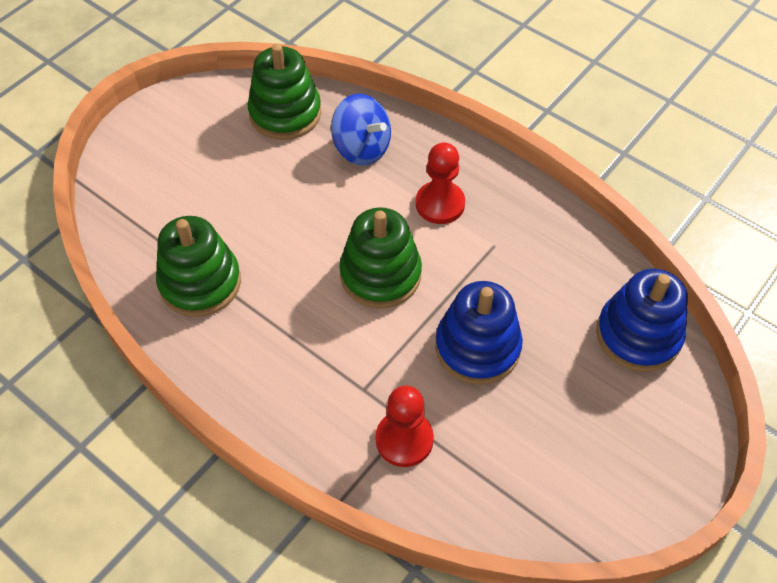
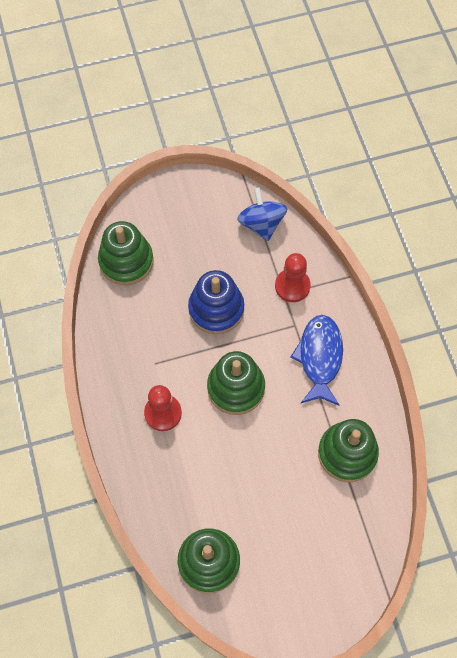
camera: 145 degrees left, 10 degrees up
blue spinning top [331,94,391,166] -> blue spinning top moved to [237,187,288,241]
blue stacking toy [596,269,688,372] -> green stacking toy [98,221,154,285]
none -> blue fish [291,315,343,406]

